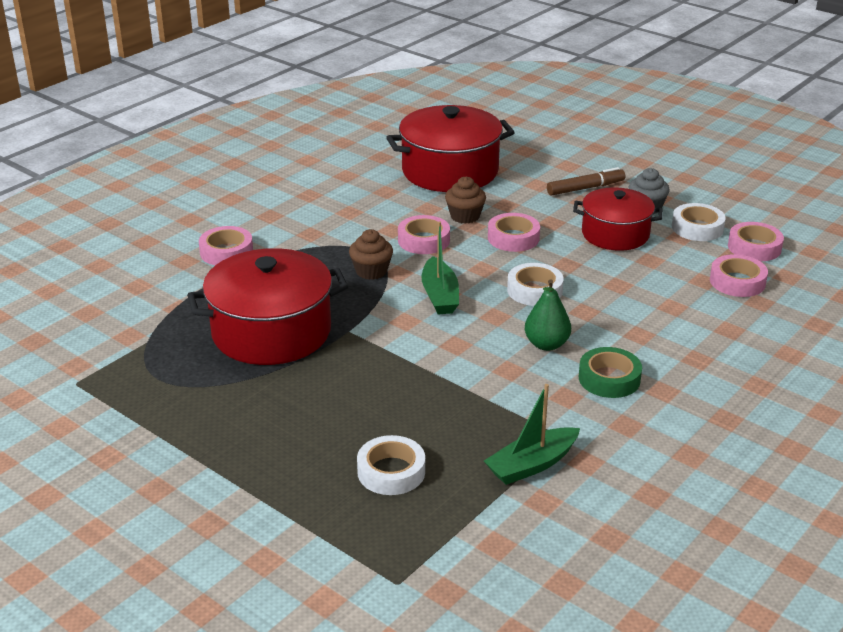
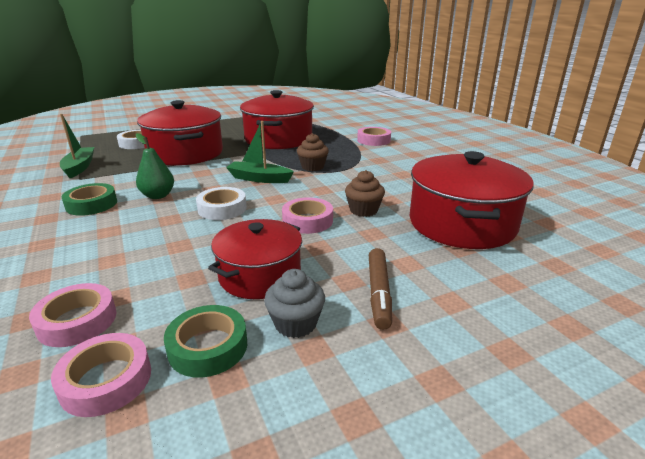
camera: 115 degrees right, 5 degrees down
pink tape [398,215,450,254] -> none
white tape [672,203,726,241] -> green tape [164,305,247,378]
none -> red pot [137,100,223,166]

